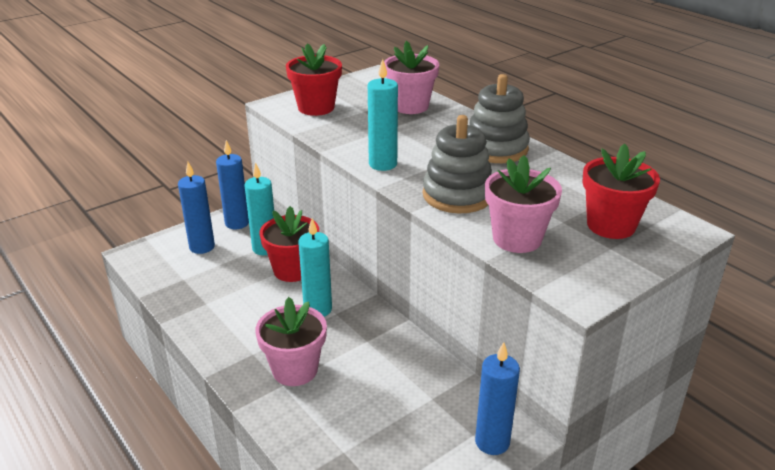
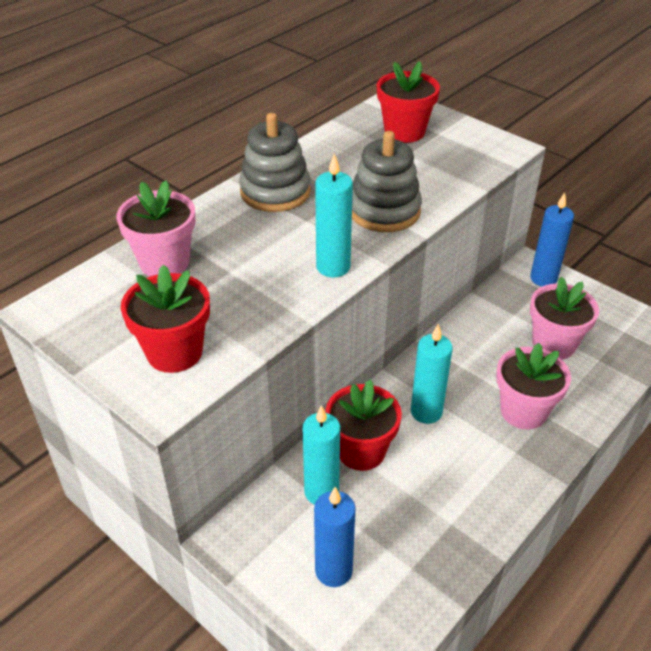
camera: 100 degrees left, 10 degrees up
blue candle [216,140,249,229] -> none
pink flower pot [485,155,562,253] -> pink flower pot moved to [530,277,599,359]

